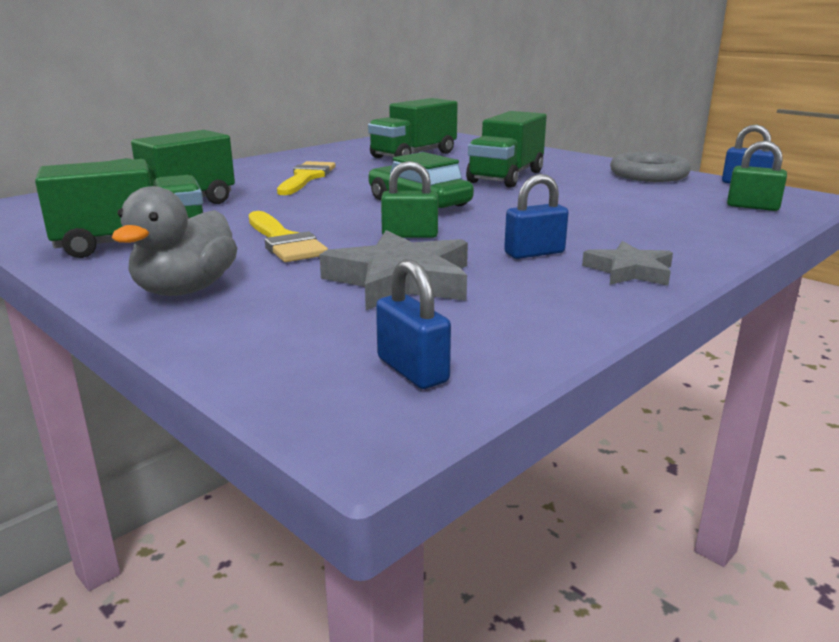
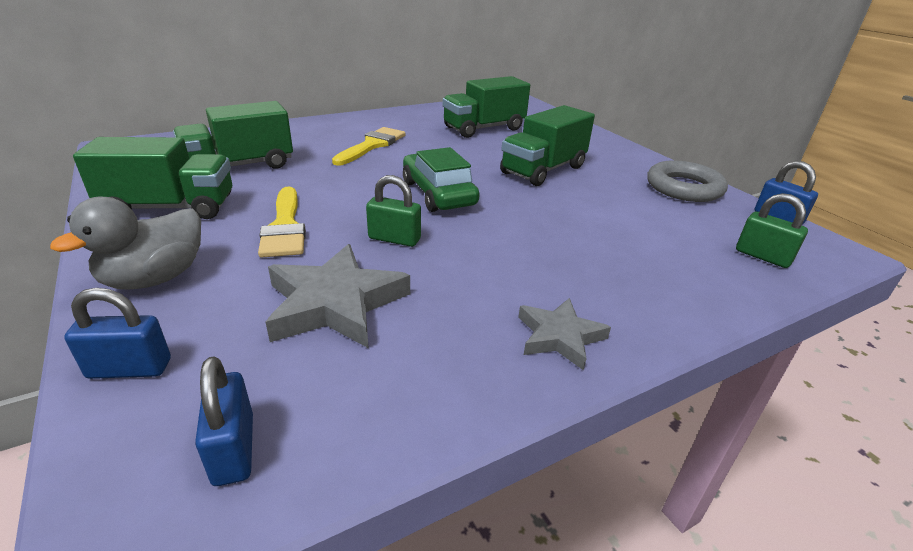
camera: 15 degrees right, 10 degrees up
blue padlock [504,174,569,259] -> blue padlock moved to [64,288,171,379]

